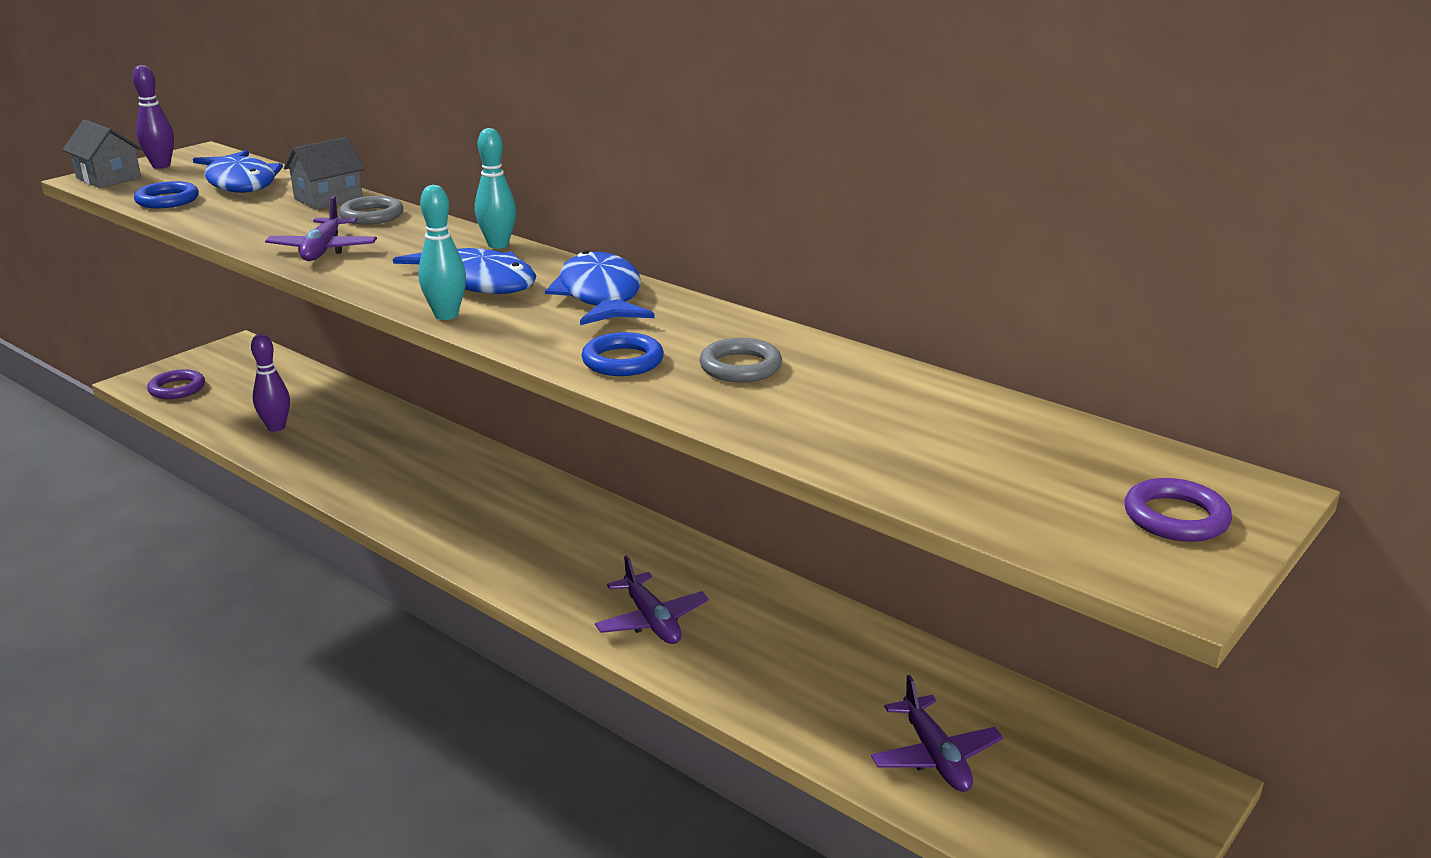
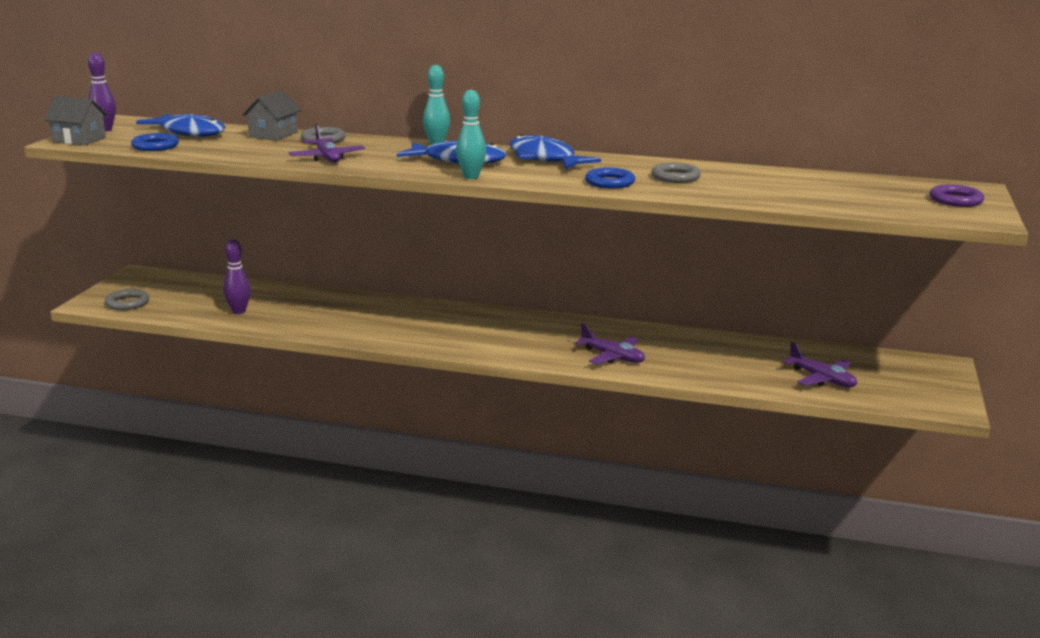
camera: 25 degrees left, 5 degrees down
purple ring [147,369,205,399] -> grey ring [105,289,149,310]

